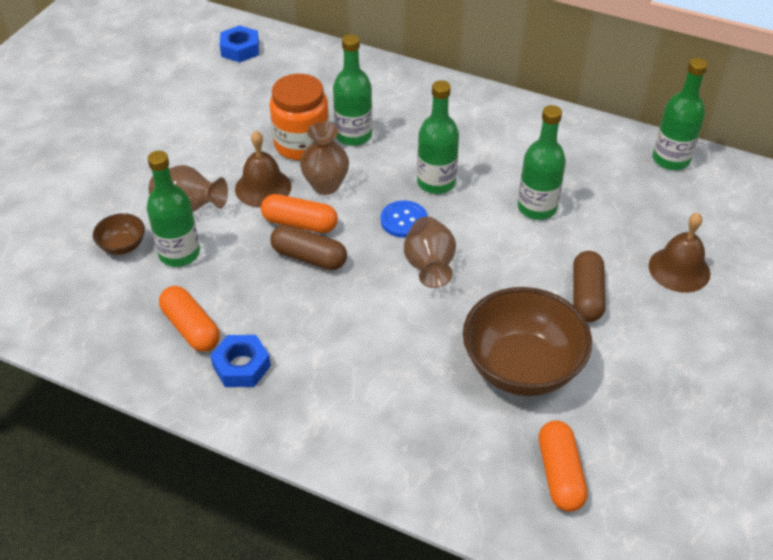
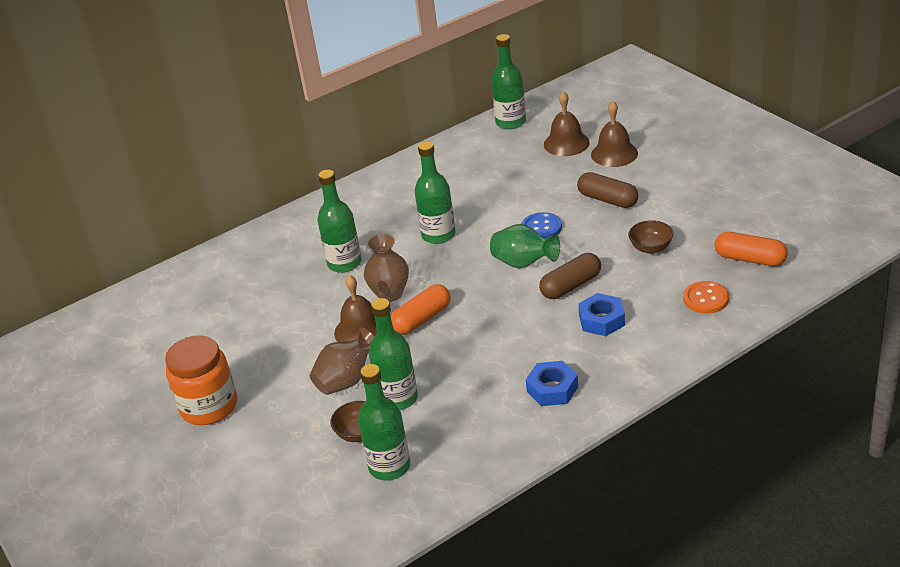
camera: 55 degrees left, 10 degrees down
orange capsule [159,286,220,352] -> none
blue nut [220,25,259,62] -> blue nut moved to [578,293,625,336]
orange jar [270,74,329,161] -> orange jar moved to [165,335,237,425]
brown capsule [270,225,347,270] -> brown capsule moved to [539,253,601,299]
blue button [380,200,428,238] -> blue button moved to [521,212,562,239]
brown vase [404,216,456,288] -> green vase [490,224,560,269]
brown bowl [463,287,592,396] -> brown bowl [628,220,673,254], size x0.45
green bottle [518,105,566,220] -> green bottle moved to [358,364,410,480]
none -> brown bell [544,91,590,156]
none -> orange button [683,281,729,314]

